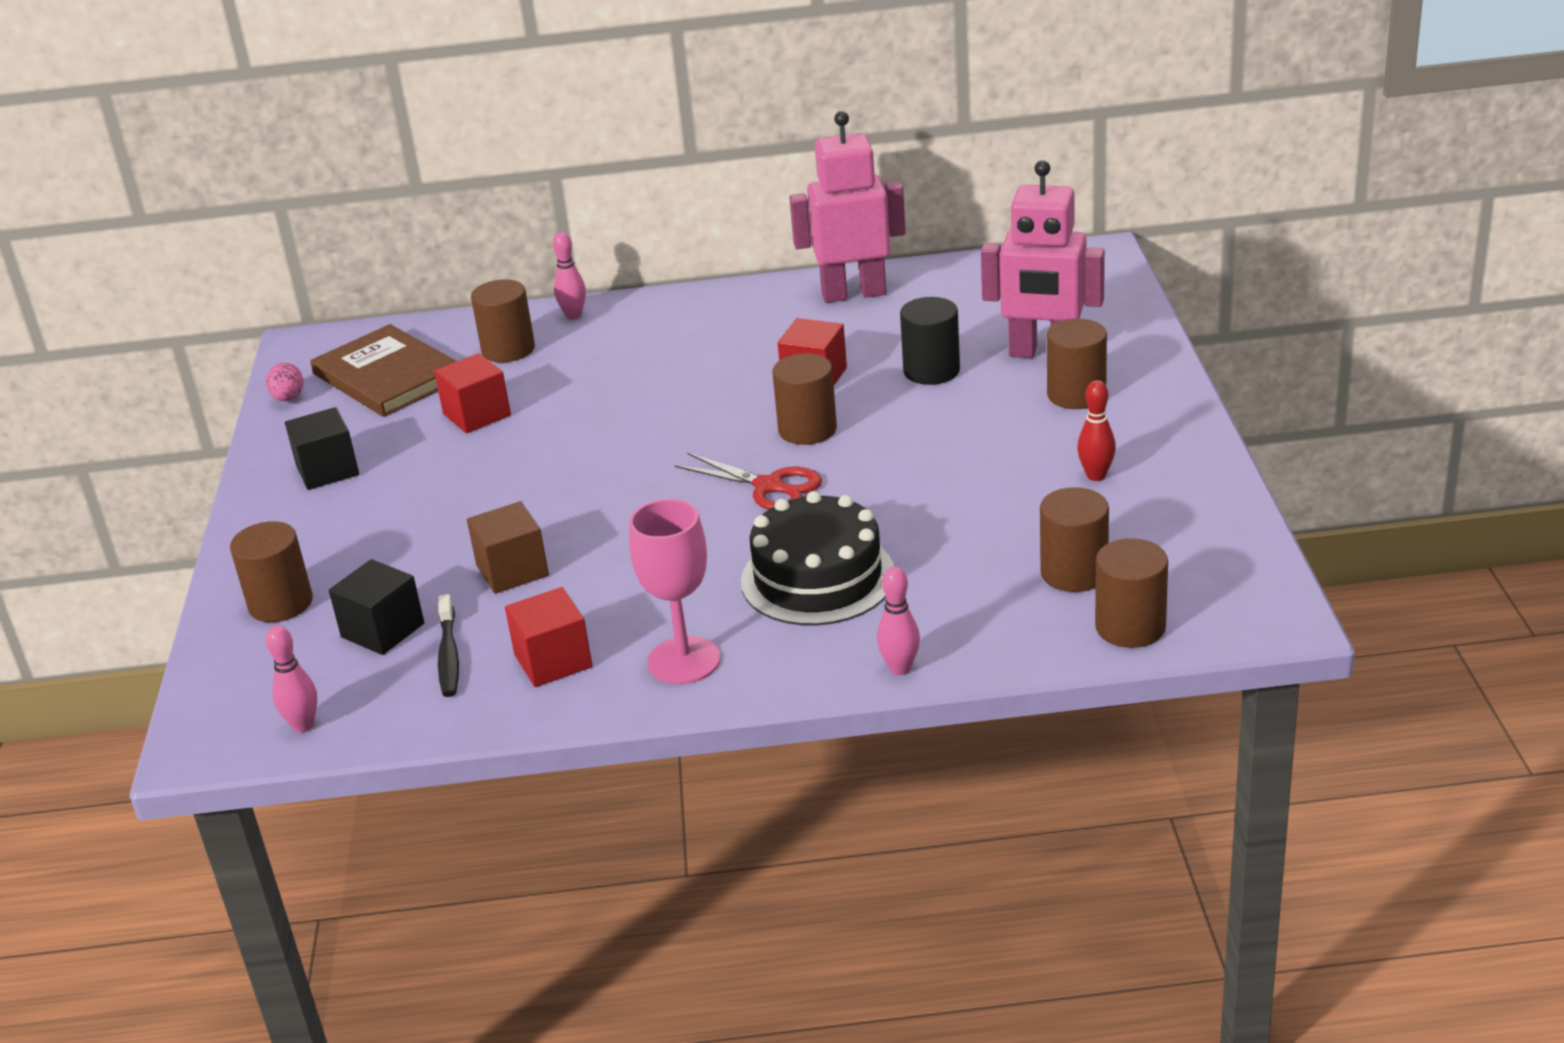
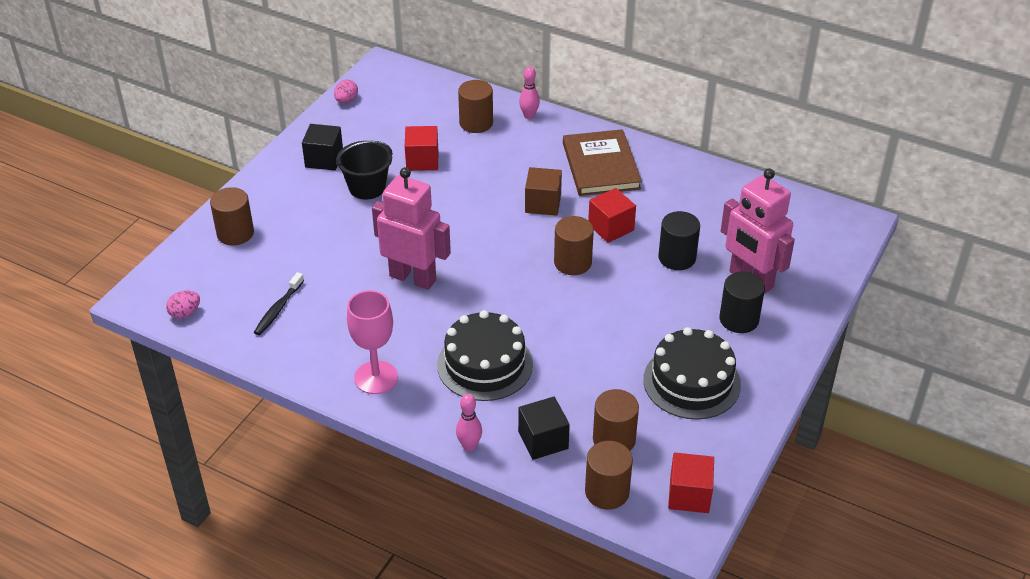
camera: 30 degrees right, 10 degrees up
pink bowling pin [266,626,317,732] -> pink egg [166,291,200,319]
brown book [310,324,457,417] -> brown book moved to [563,129,642,196]
black cube [329,559,424,655] -> black cube moved to [518,397,570,460]
brown cube [467,501,549,594] -> brown cube moved to [525,167,562,216]
red cube [505,587,593,687] -> red cube moved to [668,453,714,513]
red scissors [675,452,822,510] -> none
pink robot [789,111,906,303] -> pink robot moved to [372,167,451,290]
brown cylinder [1047,319,1107,409] -> black cylinder [720,272,765,333]
red bowling pin [1077,380,1116,481] -> black cake [643,327,741,420]
none -> black bucket [336,141,393,200]

